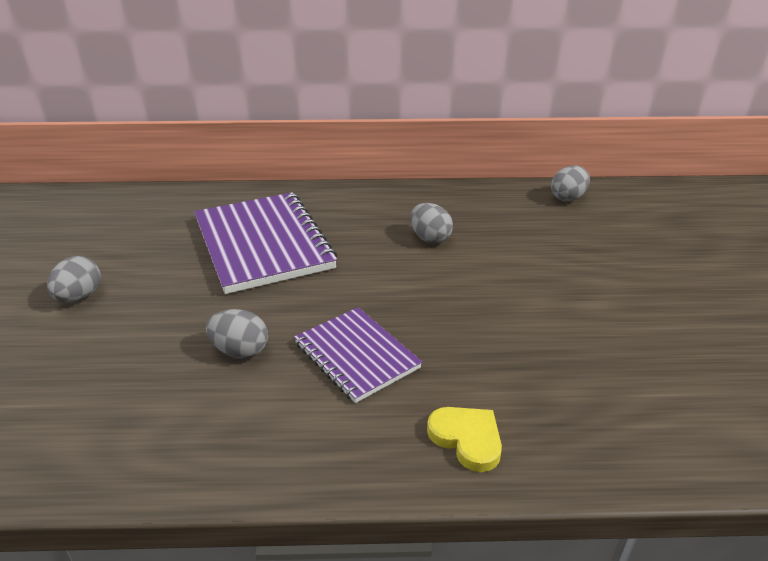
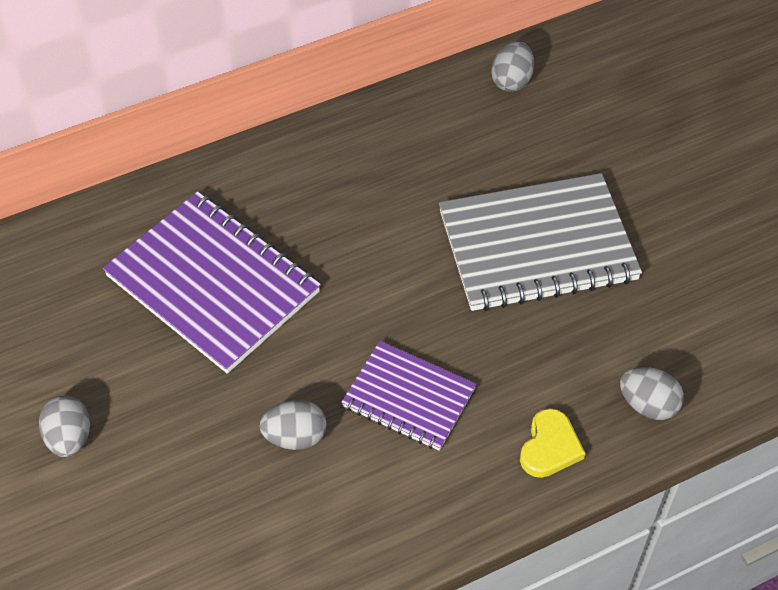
camera: 25 degrees left, 20 degrees up
grey egg [410,203,453,244] -> grey egg moved to [620,367,684,420]
yellow heart [427,407,502,472] -> yellow heart turned 90 degrees clockwise [520,408,586,478]
none -> grey notebook [439,173,642,311]

